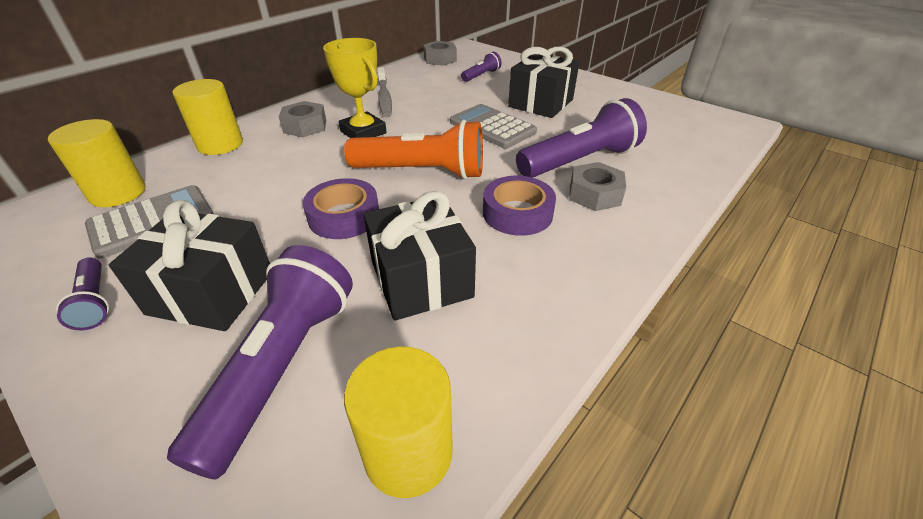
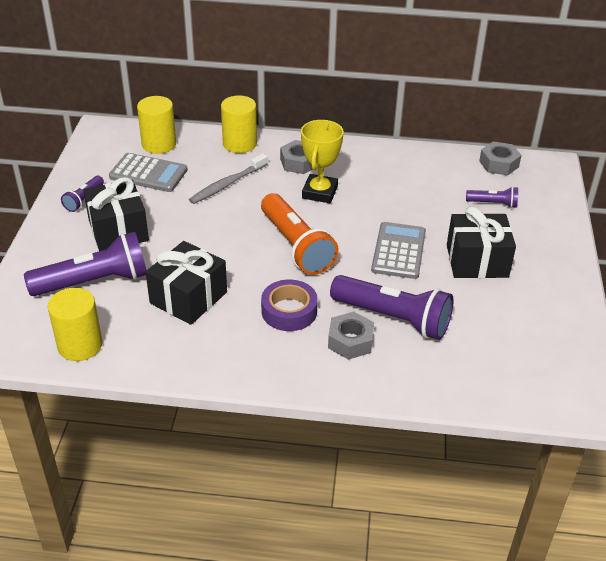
camera: 55 degrees right, 0 degrees up
purple tape [303,178,379,239] -> none
grey toothbrush [377,67,392,117] -> grey toothbrush moved to [189,154,268,204]

